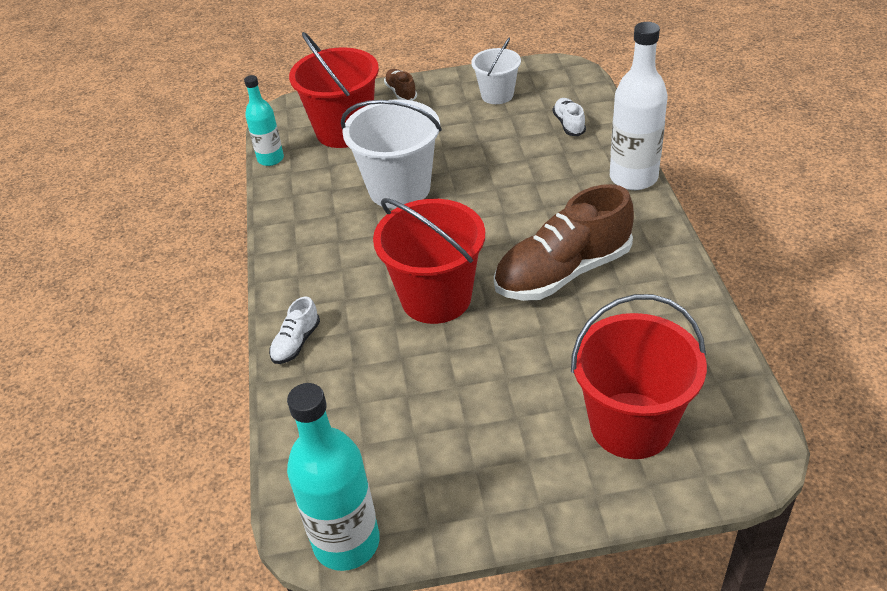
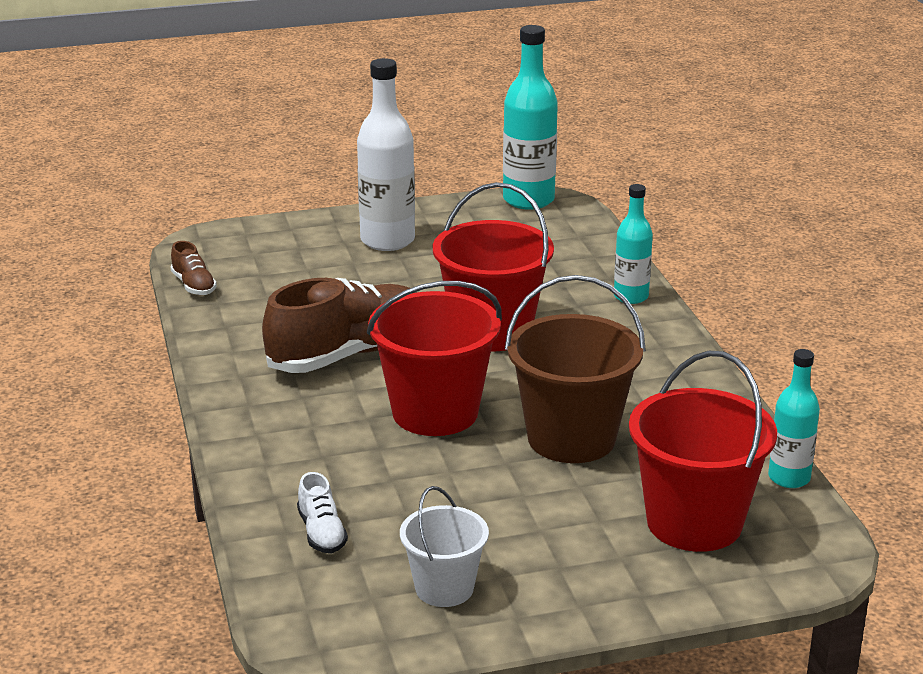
camera: 170 degrees right, 15 degrees down
white shoe [269,297,320,364] -> turquoise bottle [614,184,653,304]
white bucket [341,99,442,209] -> brown bucket [505,275,646,463]
brown shoe [384,69,417,101] -> brown shoe moved to [171,241,217,295]
red bucket [571,294,707,459] -> red bucket moved to [367,281,502,436]
white bottle [610,22,668,190] -> white bottle moved to [357,58,415,251]

